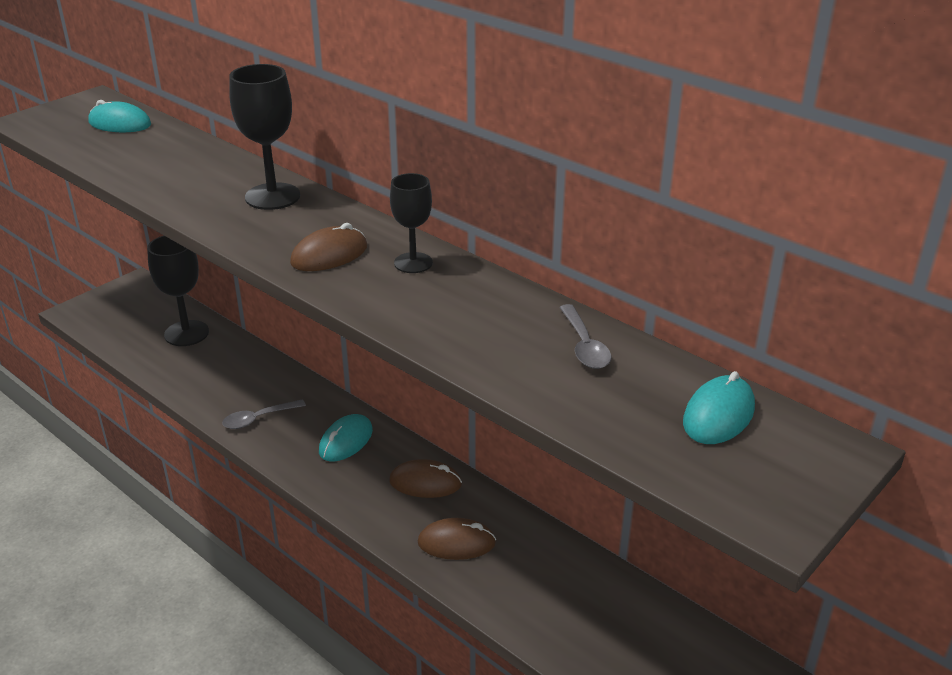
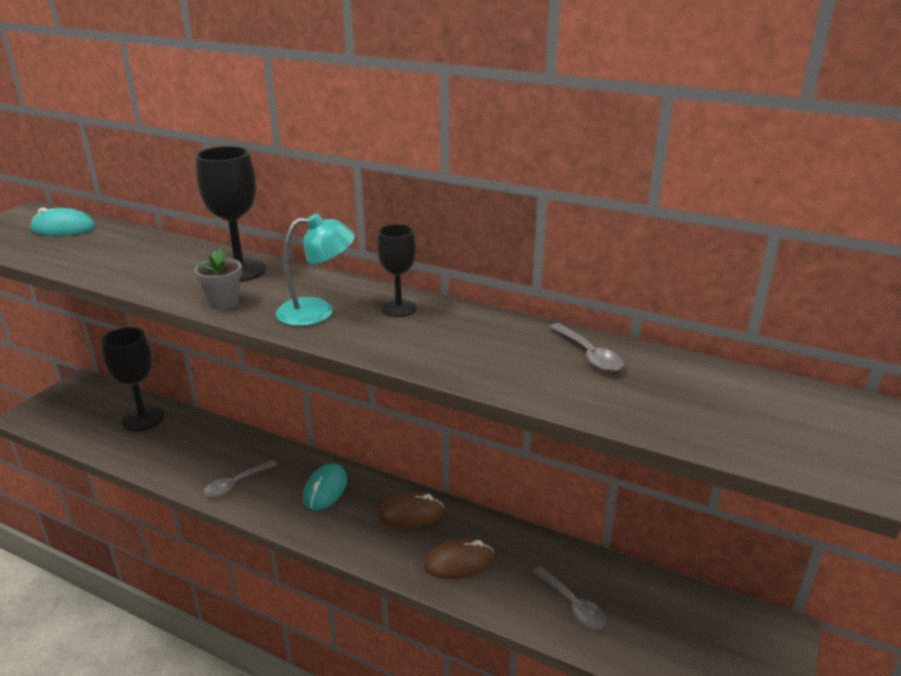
camera: 15 degrees left, 5 degrees down
brown mouse [290,223,367,271] -> turquoise lamp [276,214,355,326]
turquoise mouse [683,371,755,444] -> none
none -> grey flower pot [194,249,242,309]
none -> grey spoon [533,566,606,629]

